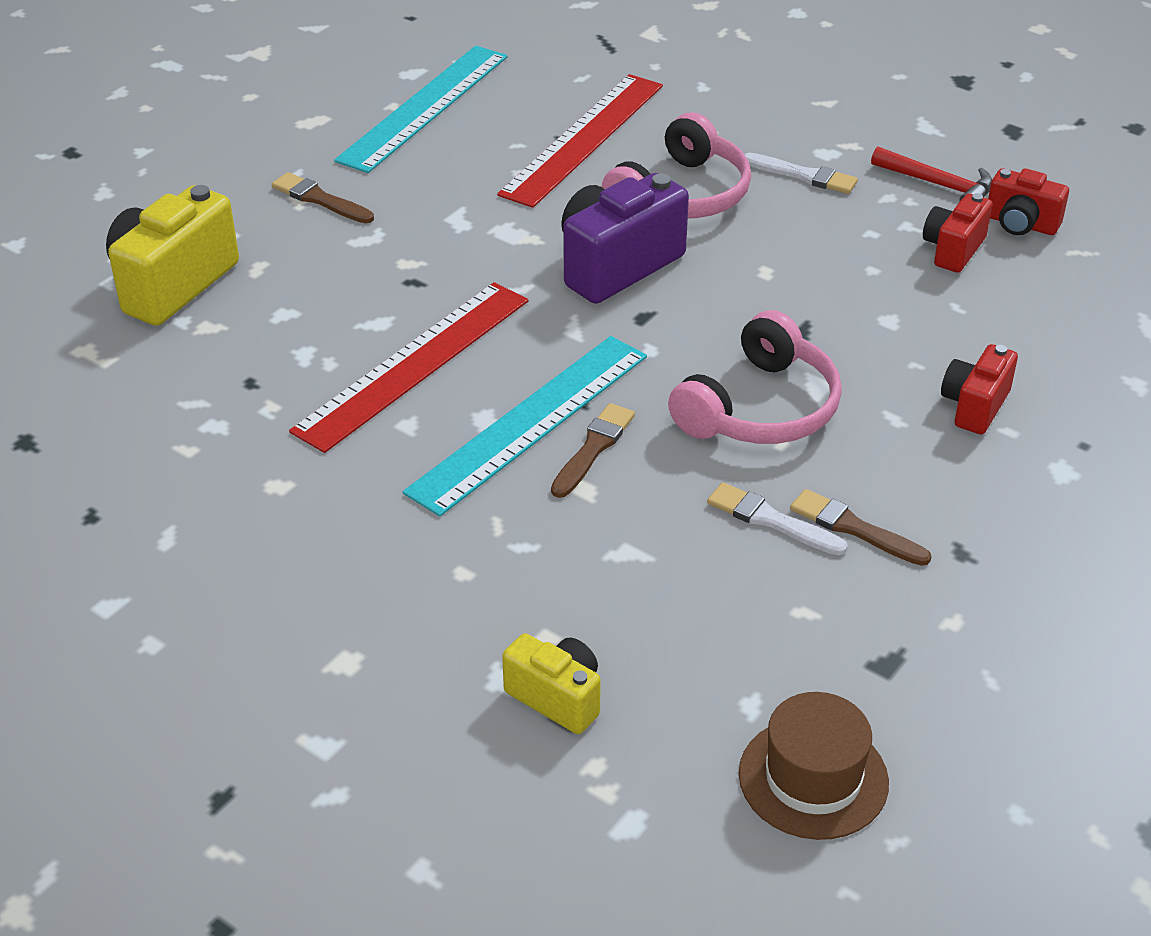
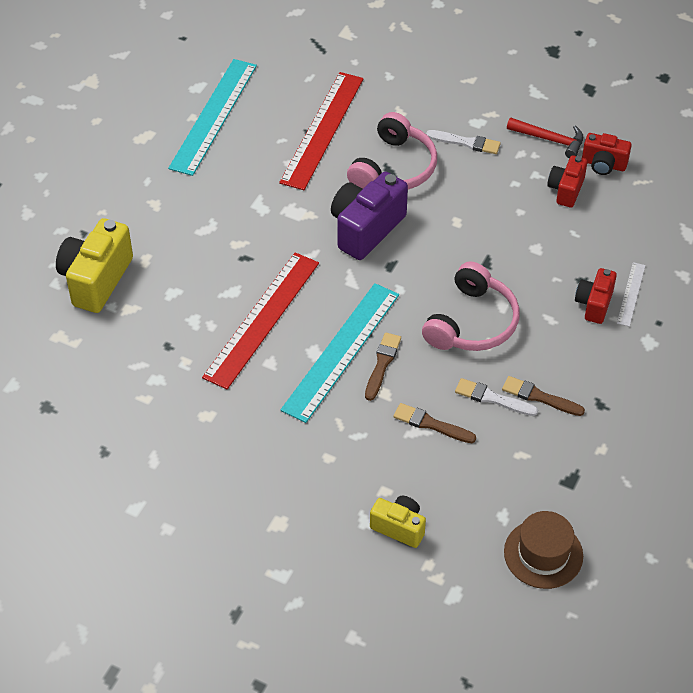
camera: 10 degrees left, 10 degrees up
brown brush [272,172,374,223] -> brown brush moved to [393,403,476,443]
none -> white ruler [617,262,646,327]

